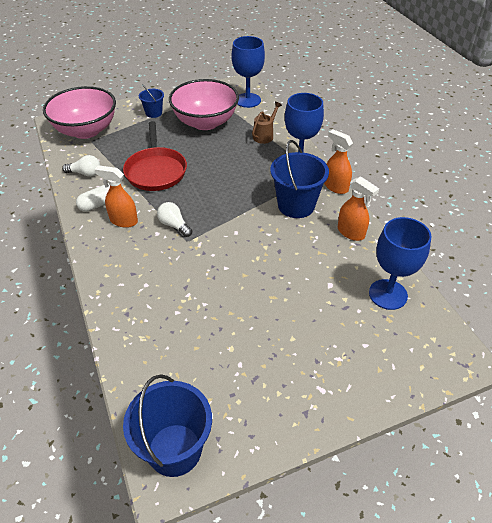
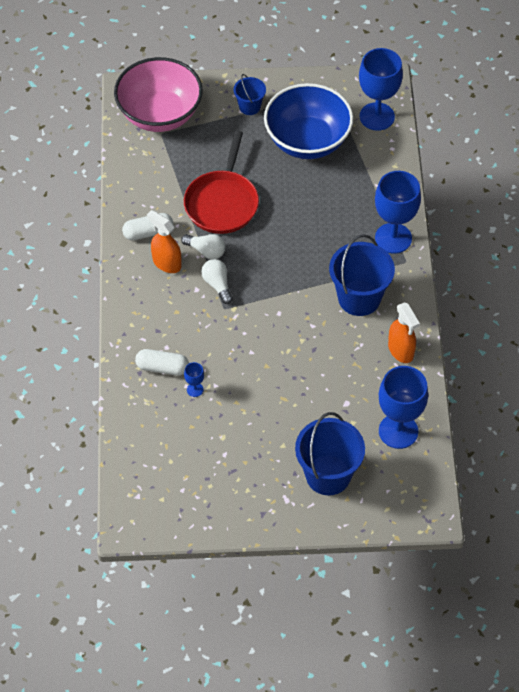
camera: 20 degrees right, 10 degrees up
white light bulb [62,155,100,177] -> white light bulb moved to [181,234,225,259]
blue bucket [123,374,212,477] -> blue bucket moved to [295,412,365,495]
pink bowl [169,79,239,130] -> blue bowl [264,83,353,159]
brown watering can [252,102,282,144] -> none
orange spray bottle [324,129,353,194] -> none
none -> white capsule [135,349,189,376]
none -> blue goblet [184,362,204,397]

